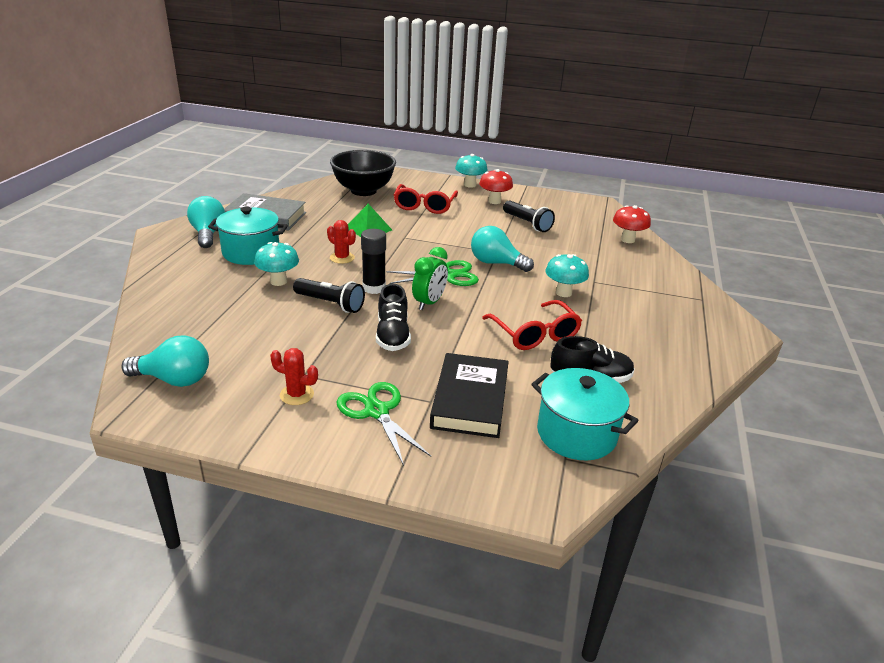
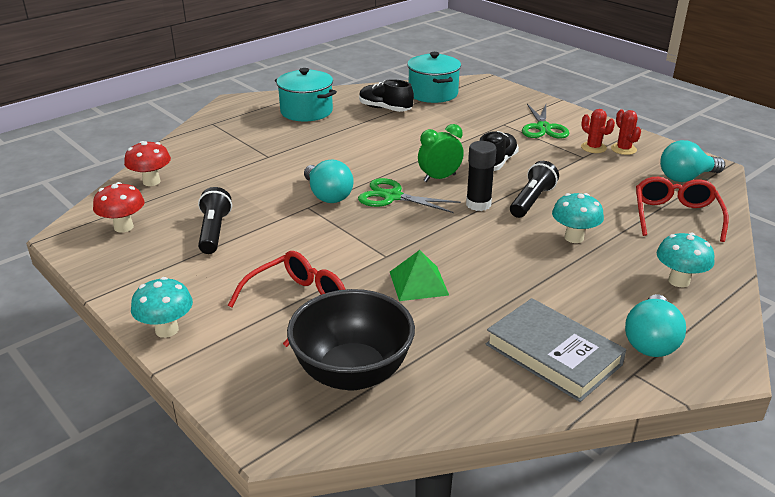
camera: 145 degrees left, 0 degrees up
turquoise light bulb [121,335,209,387] -> turquoise light bulb turned 60 degrees counterclockwise [660,140,725,182]
turquoise pot [208,207,288,265] -> turquoise pot moved to [275,68,337,121]
black flashlight [293,278,365,313] -> black flashlight turned 60 degrees clockwise [510,161,559,218]
red cactus [327,220,356,264] -> red cactus moved to [611,109,641,155]
black book [430,353,509,438] -> none
red mushroom [479,169,513,204] -> red mushroom moved to [93,182,145,233]
red glasses [482,300,582,350] -> red glasses moved to [636,177,729,242]
turquoise mushroom [545,254,589,297] -> turquoise mushroom moved to [657,233,714,287]

